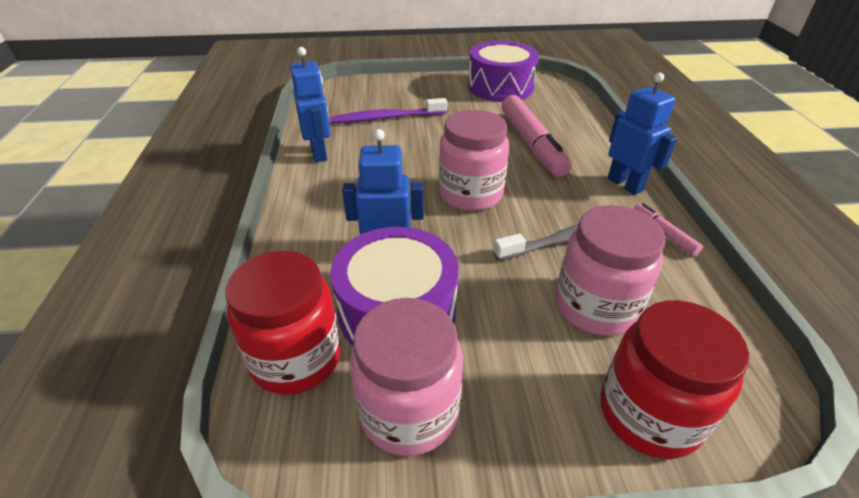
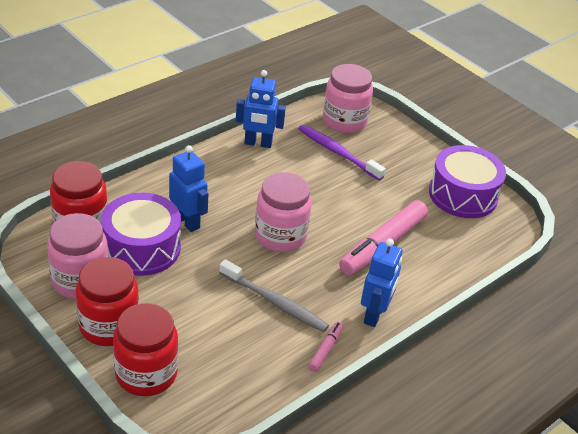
camera: 50 degrees right, 0 degrees up
blue robot [290,47,331,162] -> blue robot turned 60 degrees clockwise [236,70,286,148]
pink jar [556,205,665,336] -> pink jar moved to [323,64,373,133]
none -> red jar [76,257,139,346]

